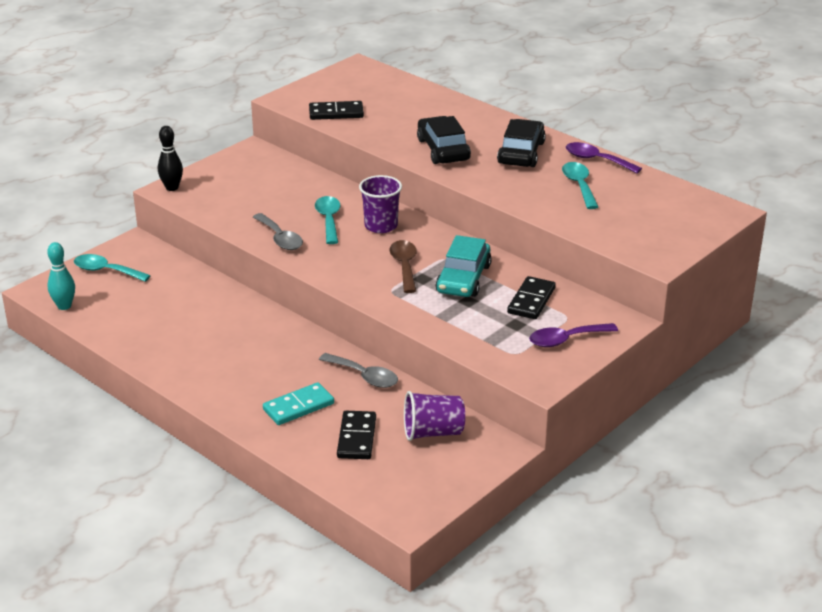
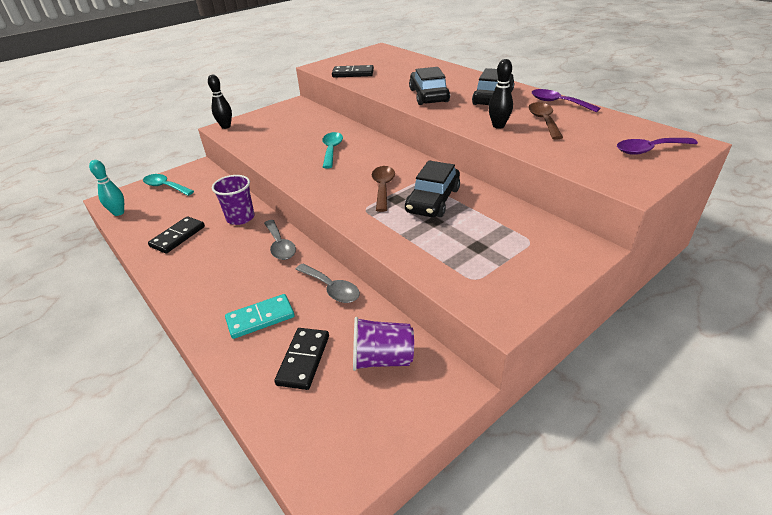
camera: 10 degrees right, 5 degrees up
grey spoon [253,213,303,250] -> grey spoon moved to [264,220,296,260]
purple cup [359,175,402,233] -> purple cup moved to [212,175,254,225]
turquoise car [436,235,492,297] -> black car [405,160,460,217]
black domino [507,276,556,319] -> black domino moved to [148,216,205,254]
purple spoon [529,323,618,347] -> purple spoon moved to [617,138,698,155]
turquoise spoon [562,162,598,209] -> brown spoon [528,102,563,140]
none -> black bowling pin [488,59,513,129]

